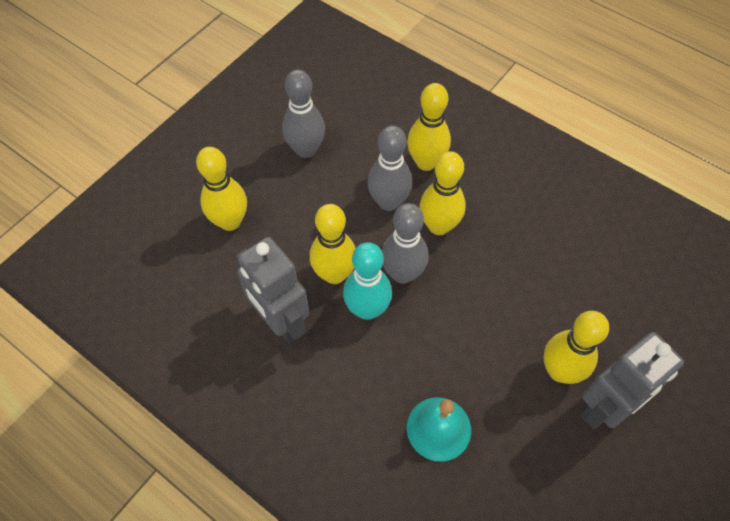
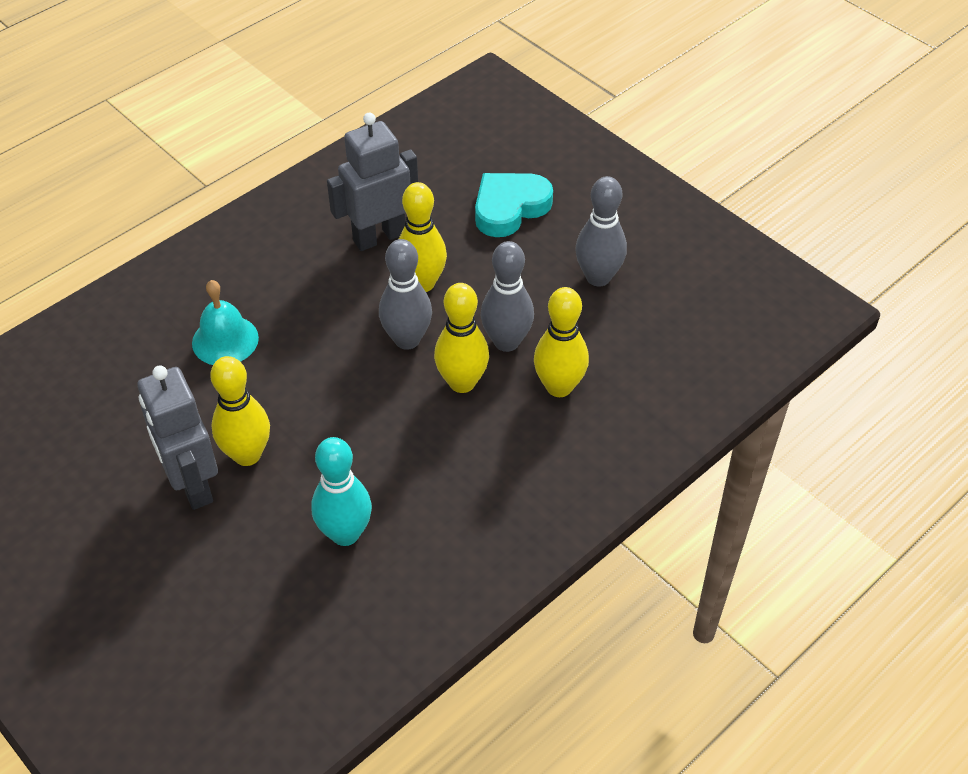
camera: 100 degrees right, 10 degrees down
yellow bowling pin [196,147,247,231] -> turquoise heart [475,173,553,237]
turquoise bowling pin [343,242,392,320] -> turquoise bowling pin moved to [311,437,372,546]

